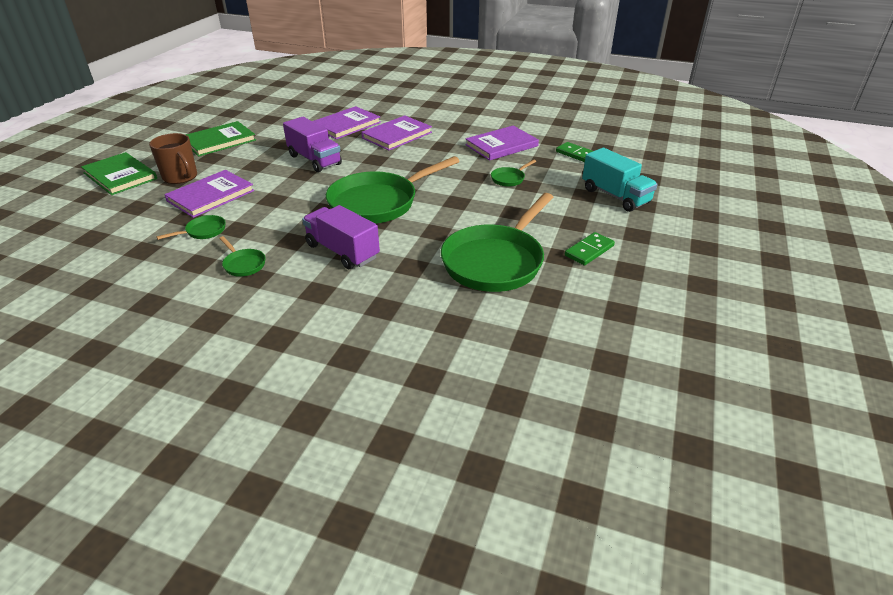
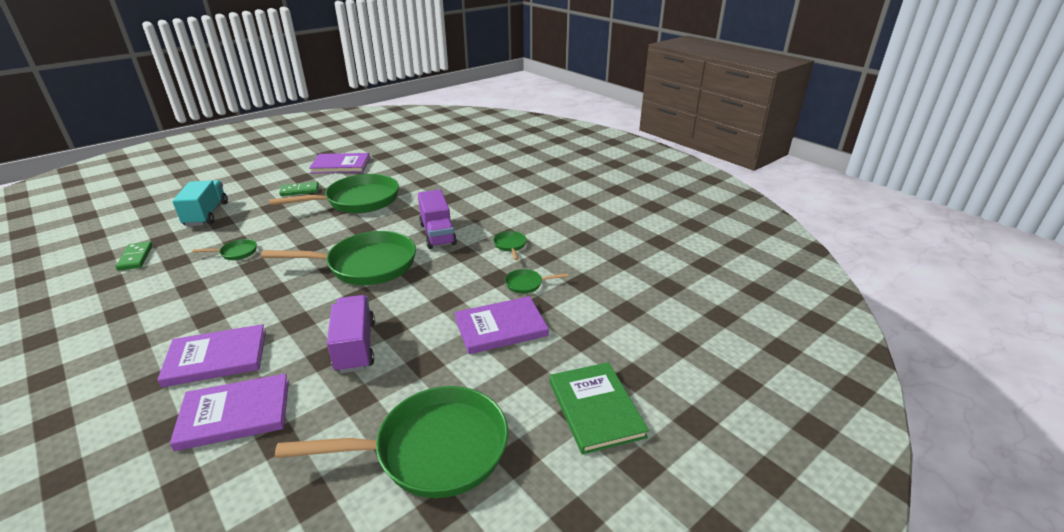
camera: 150 degrees left, 5 degrees down
brown mug [149,133,197,184] -> none
green book [186,121,256,157] -> green pan [275,386,508,498]
purple book [465,126,539,161] -> purple book moved to [309,153,370,173]

